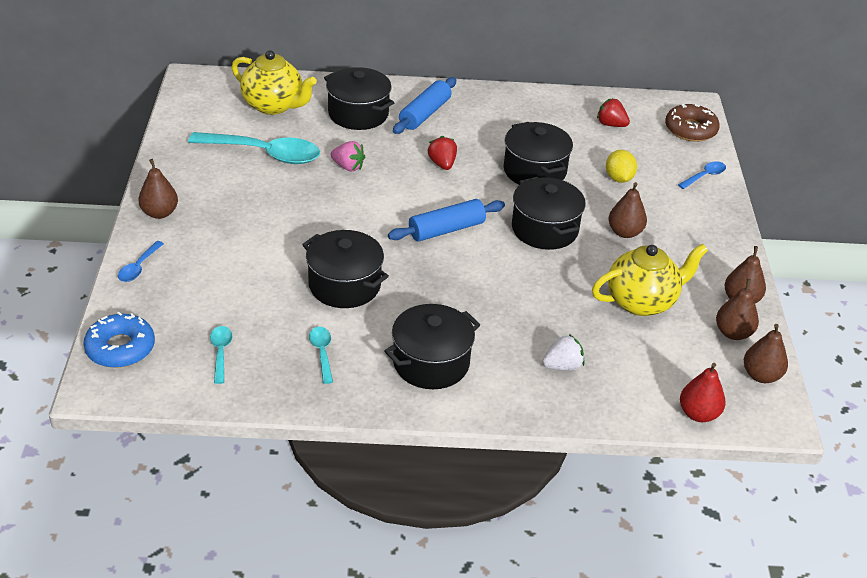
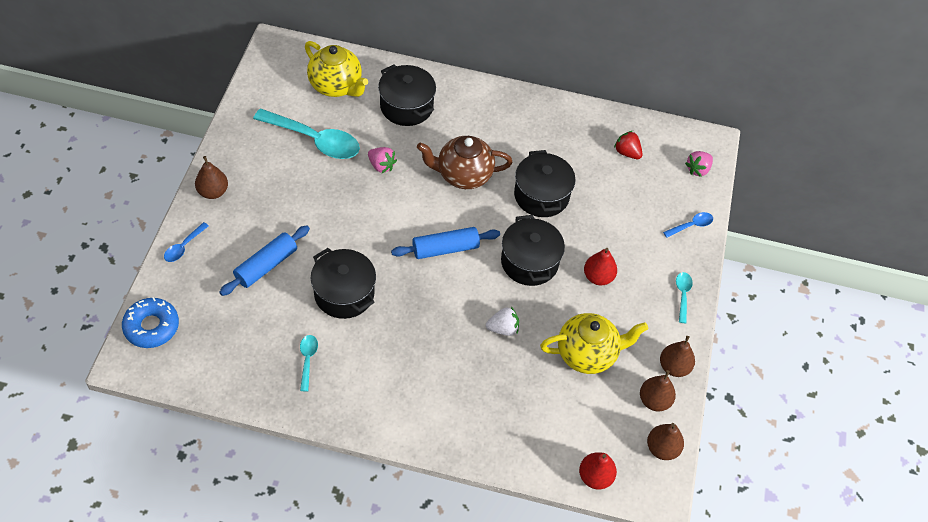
camera: 10 degrees right, 15 degrees up
turquoise spoon [210,326,233,384] -> turquoise spoon moved to [676,272,693,323]
black pot [384,304,480,389] -> none
blue rolling pin [393,77,456,134] -> blue rolling pin moved to [219,225,310,296]
red strawberry [428,136,457,170] -> brown teapot [417,136,512,189]
white strawberry [542,334,584,371] -> white strawberry moved to [486,307,519,336]
yellow lemon [606,150,637,183] -> none
brown pear [608,182,647,238] -> red pear [584,248,617,285]
brown donut [665,104,720,142] -> pink strawberry [685,151,713,177]

